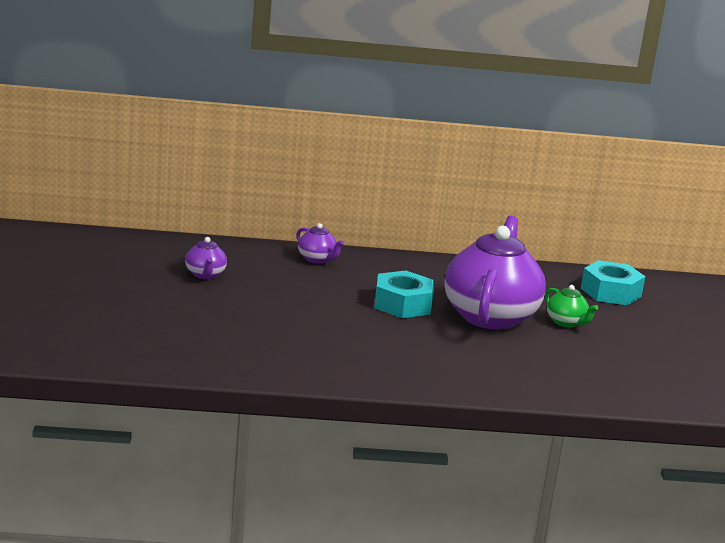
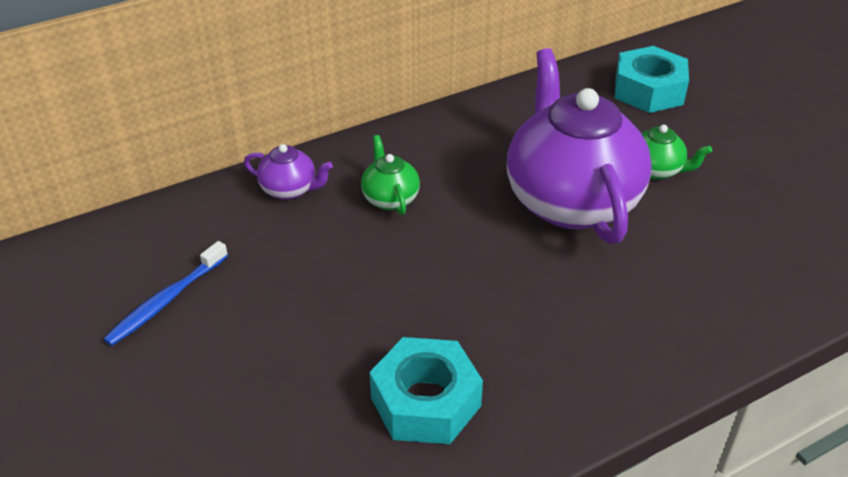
camera: 25 degrees left, 20 degrees up
purple teapot [185,237,227,279] -> blue toothbrush [104,241,228,346]
turquoise nut [374,271,433,318] -> turquoise nut moved to [369,337,483,444]
none -> green teapot [361,135,420,215]

